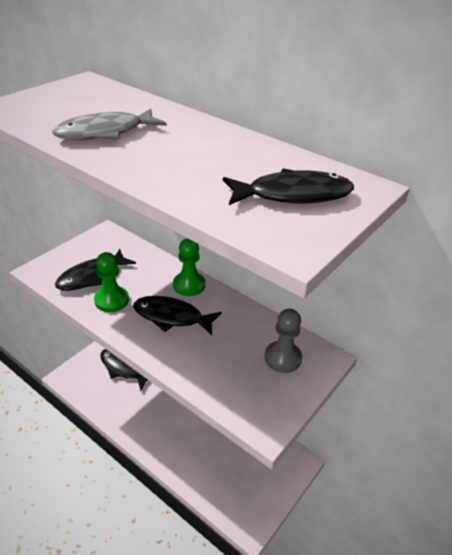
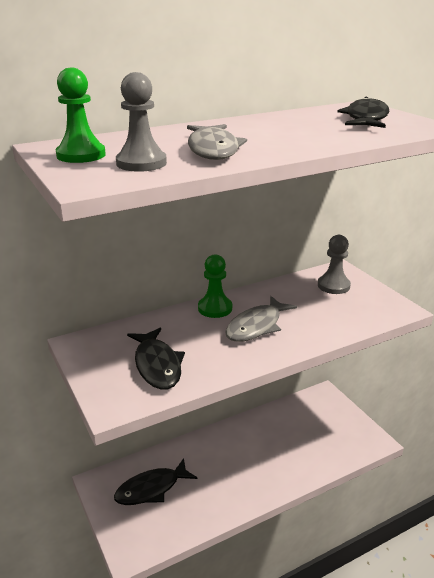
camera: 65 degrees left, 10 degrees down
green pawn [94,252,129,312] -> green pawn moved to [55,67,106,163]
black fish [133,296,222,335] -> grey fish [225,296,297,342]
none -> grey pawn [116,72,167,172]

